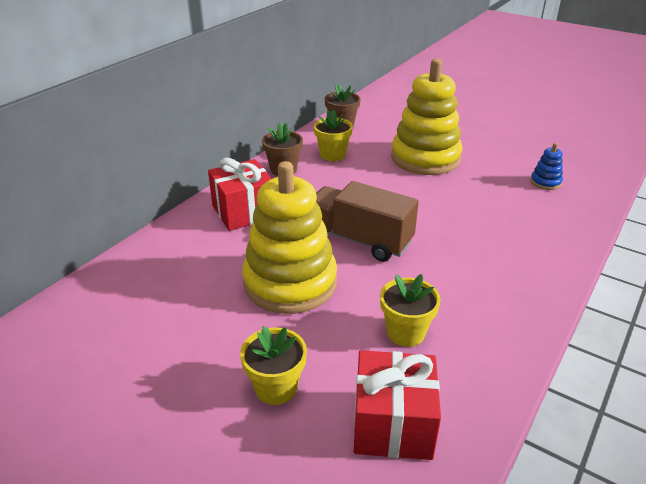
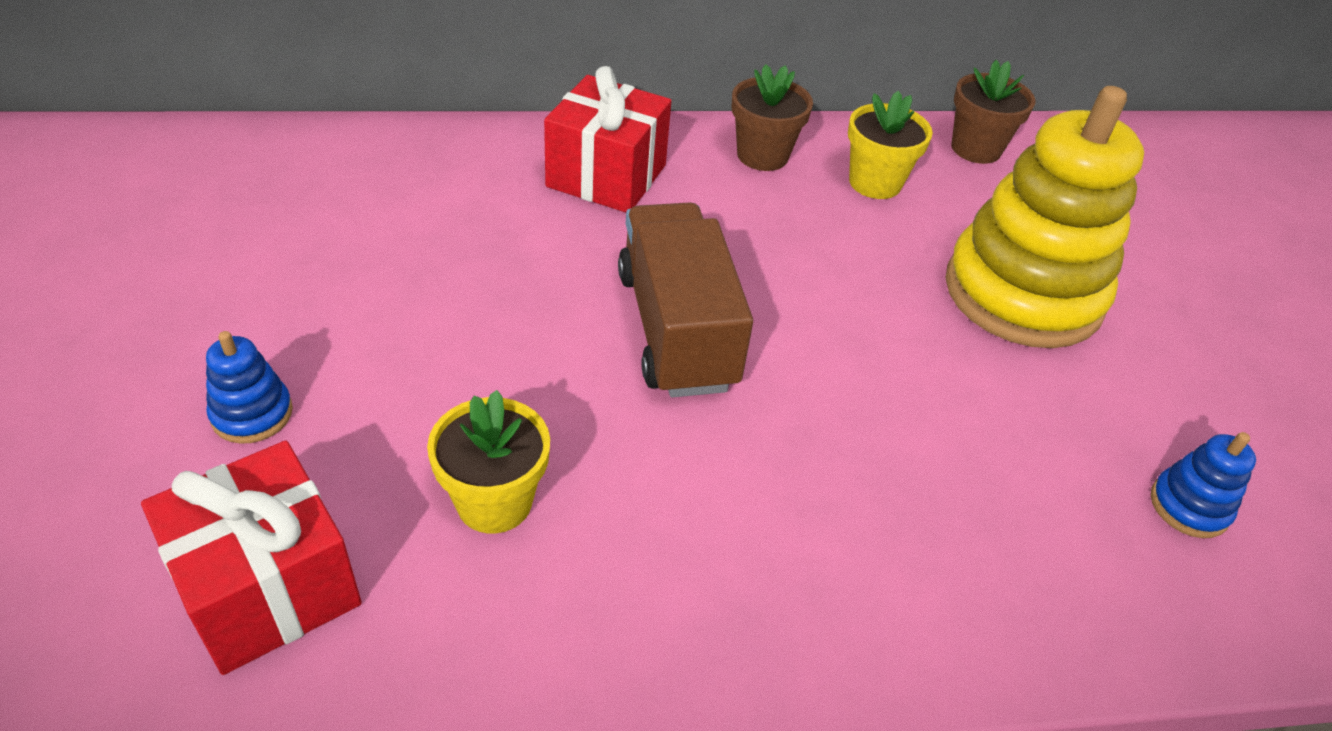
camera: 45 degrees right, 10 degrees up
yellow flower pot [240,326,307,405] -> blue stacking toy [206,331,293,444]
yellow stacking toy [242,161,337,314] -> none

